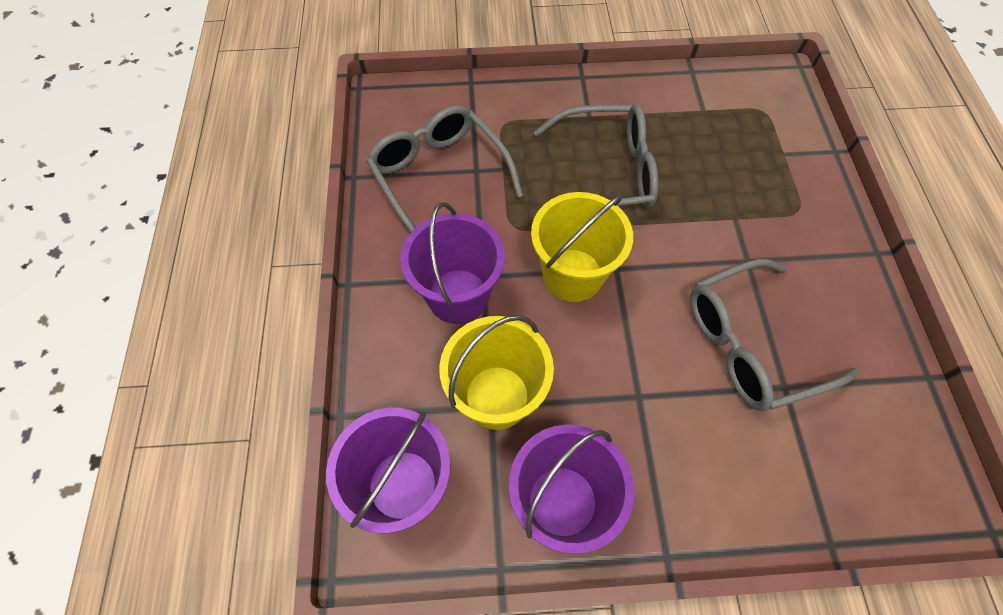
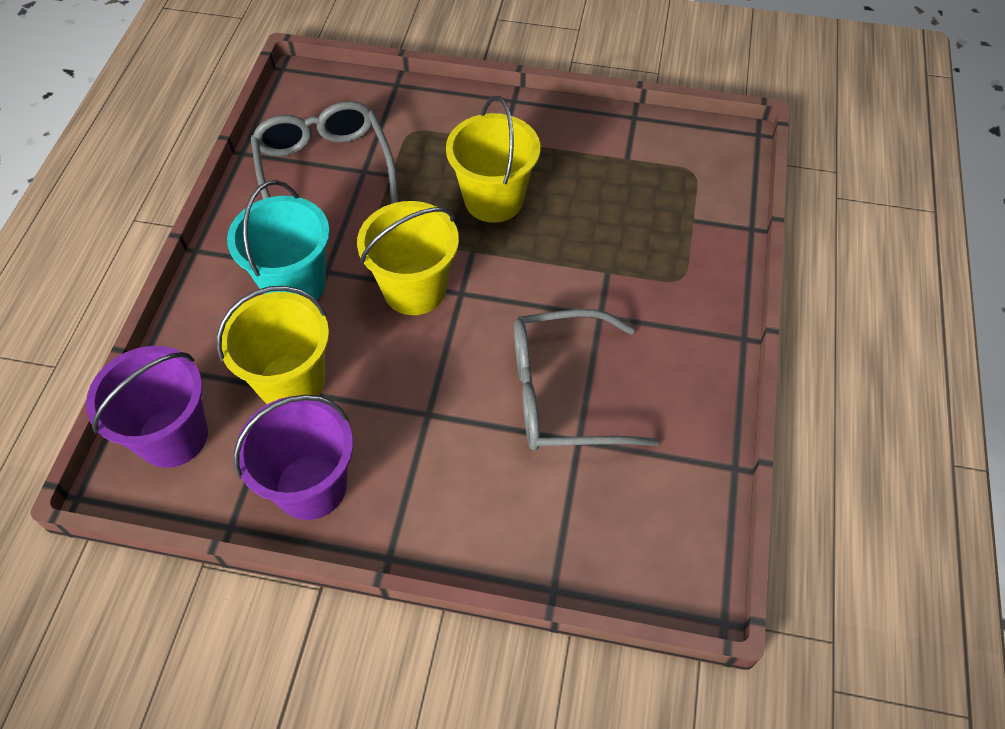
camera: 15 degrees right, 5 degrees down
purple bucket [401,202,505,324] -> turquoise bucket [227,180,330,300]
grey glasses [534,104,658,208] -> yellow bucket [446,96,540,223]

